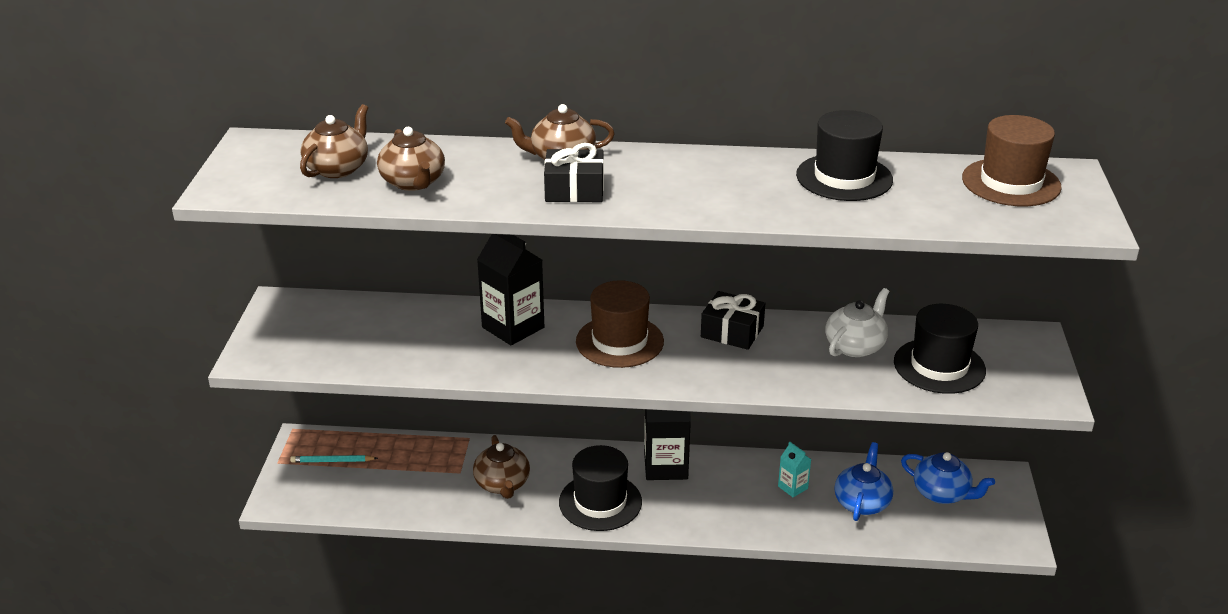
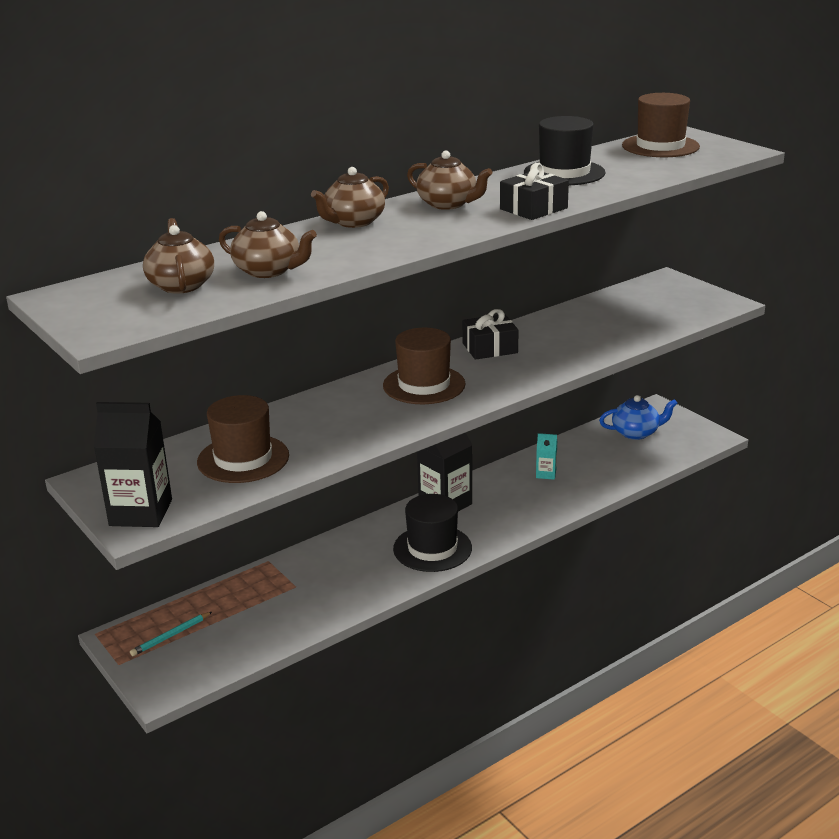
camera: 40 degrees left, 5 degrees down
brown teapot [473,435,530,499] -> brown teapot moved to [407,150,492,210]
black carton [477,234,544,345] -> black carton moved to [94,402,172,527]
black gift [544,143,604,202] -> black gift moved to [500,163,569,220]
white teapot [826,288,889,357] -> none
blue teapot [834,442,893,521] -> none
black hat [894,304,986,394] -> none
none -> brown hat [197,395,289,483]

